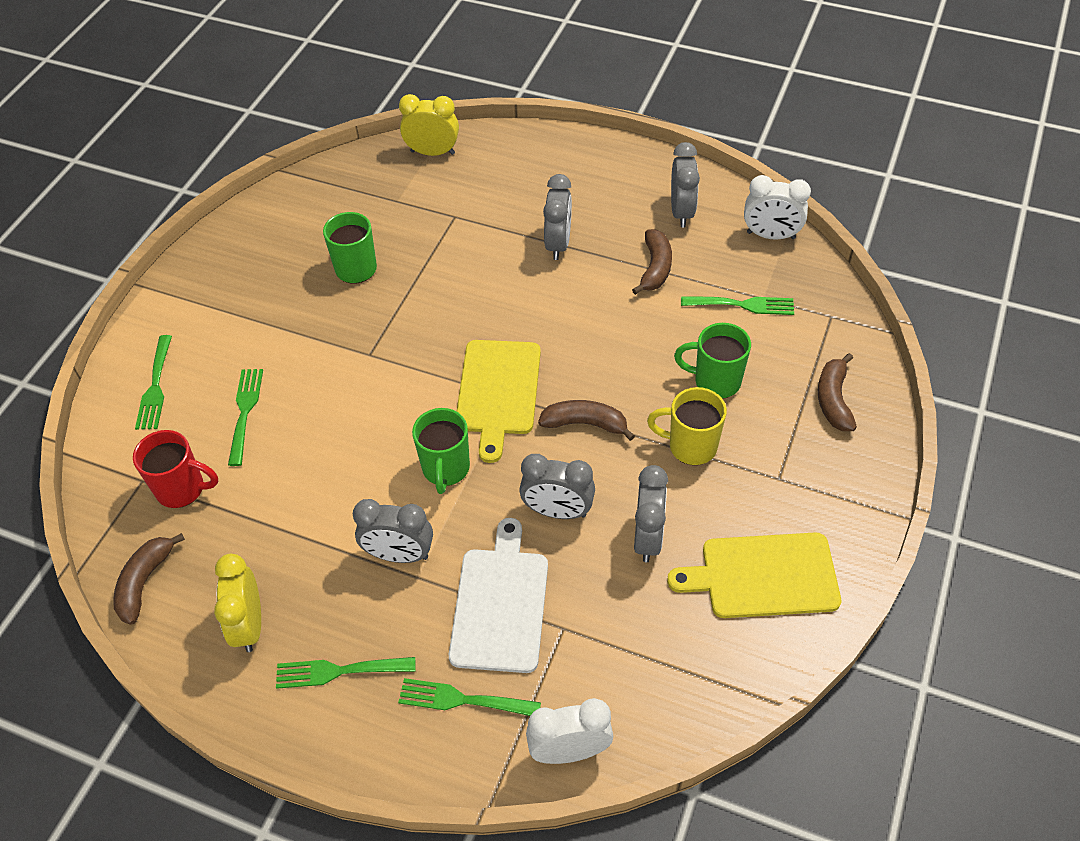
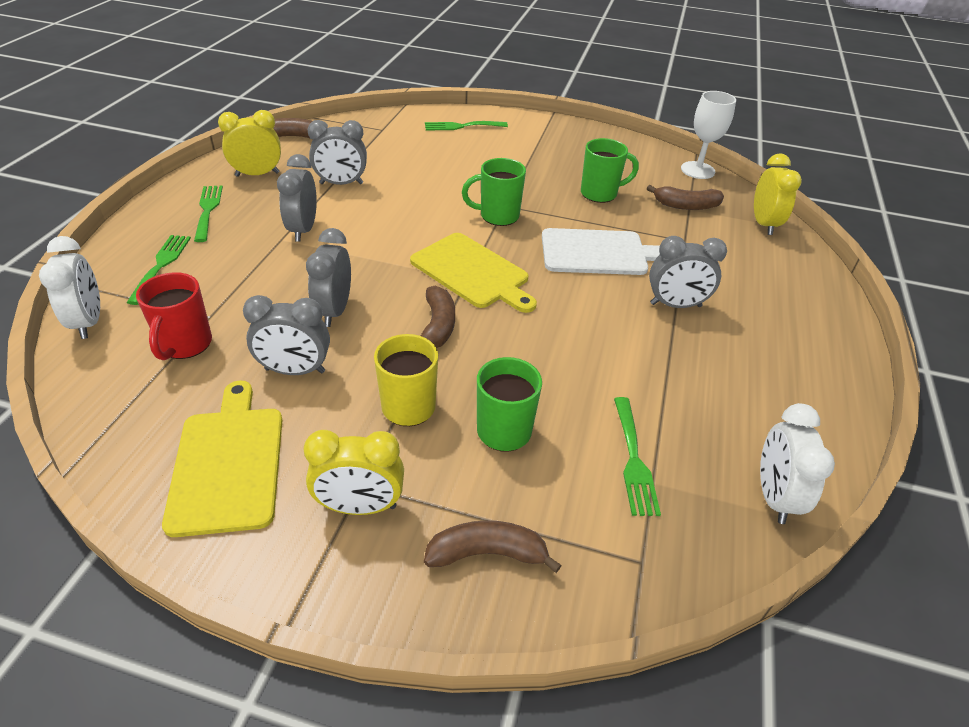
camera: 80 degrees right, 10 degrees down
red mug [133,430,218,508] -> red mug moved to [136,272,212,360]
green fork [228,369,263,466] -> none
green mug [412,408,470,494] -> green mug moved to [462,158,526,226]
white cutting board [449,518,548,673] -> white cutting board moved to [542,228,660,275]
yellow cutting board [456,340,541,463] -> yellow cutting board turned 135 degrees counterclockwise [410,233,537,313]
brown banana [632,229,672,295] -> brown banana moved to [647,185,724,210]
grey clock [671,142,700,227] -> grey clock moved to [308,120,367,185]
none -> yellow clock [304,430,404,515]
none -> white goblet [681,91,736,179]

